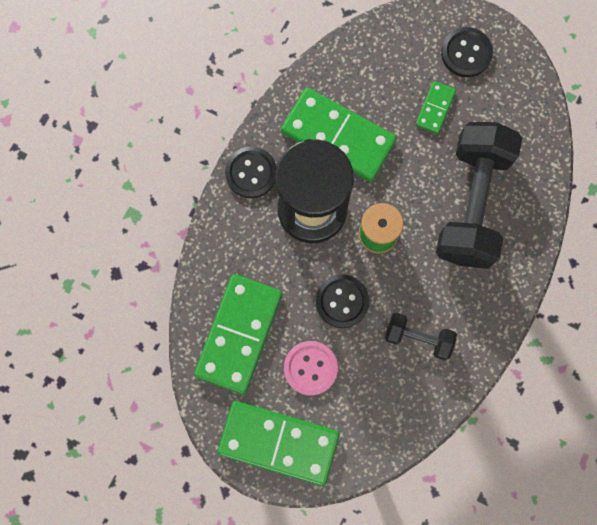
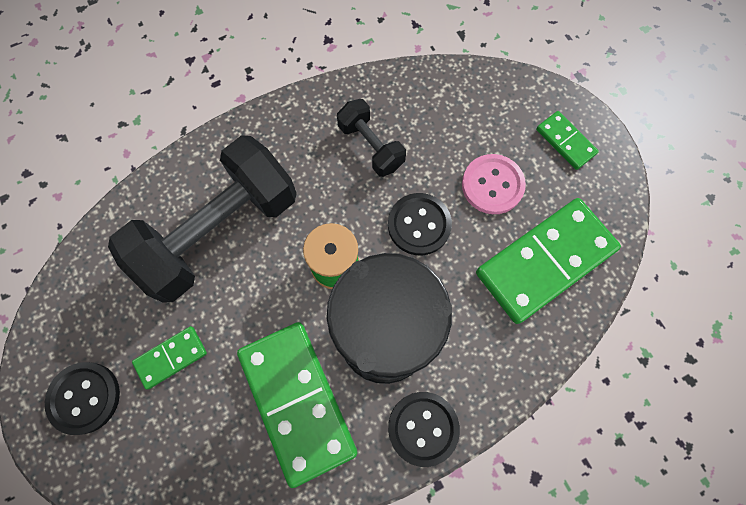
camera: 145 degrees left, 5 degrees down
green domino [217,401,340,486] -> green domino [536,111,599,170], size x0.48

